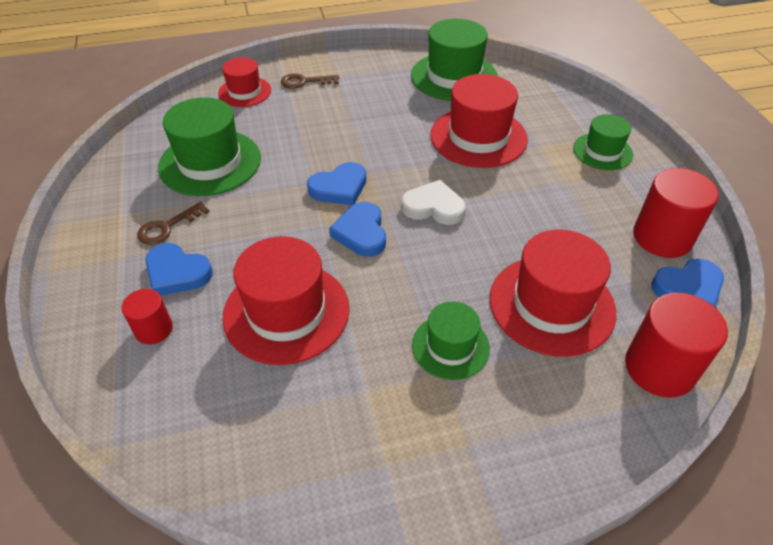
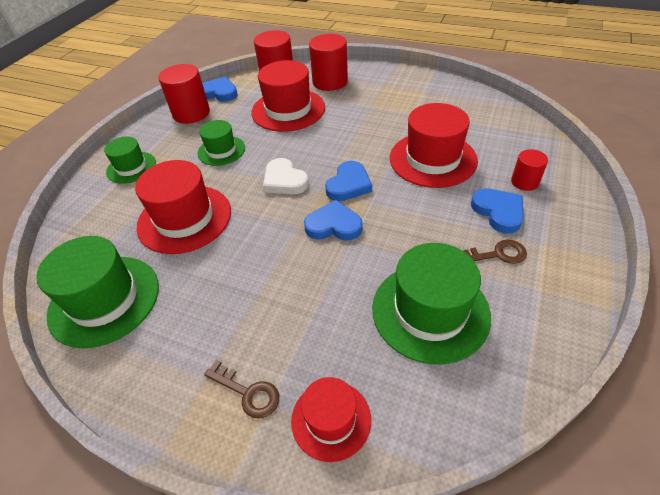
camera: 140 degrees left, 0 degrees up
green hat [412,301,490,380] -> green hat moved to [198,120,245,166]
none -> red cylinder [309,34,348,91]

